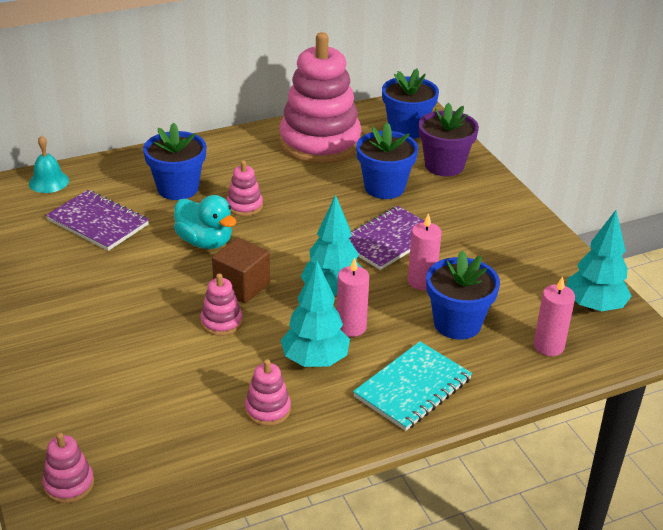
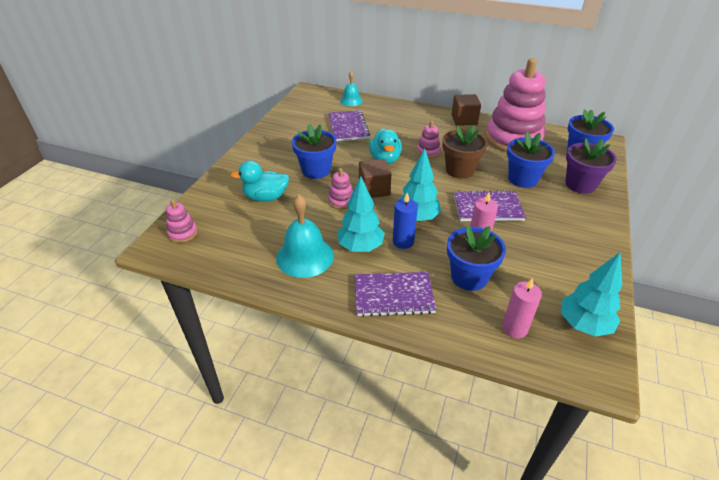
camera: 45 degrees right, 5 degrees up
blue flower pot [143,122,206,200] -> blue flower pot moved to [292,124,337,179]
pink stacking toy [245,359,291,426] -> turquoise bell [276,194,334,278]
pink candle [337,257,369,337] -> blue candle [393,193,418,249]
turquoise notebook [353,341,472,431] -> purple notebook [354,272,436,317]
none -> turquoise duck [230,160,289,202]
none -> brown flower pot [442,125,488,179]
none -> brown cube [451,94,481,126]

